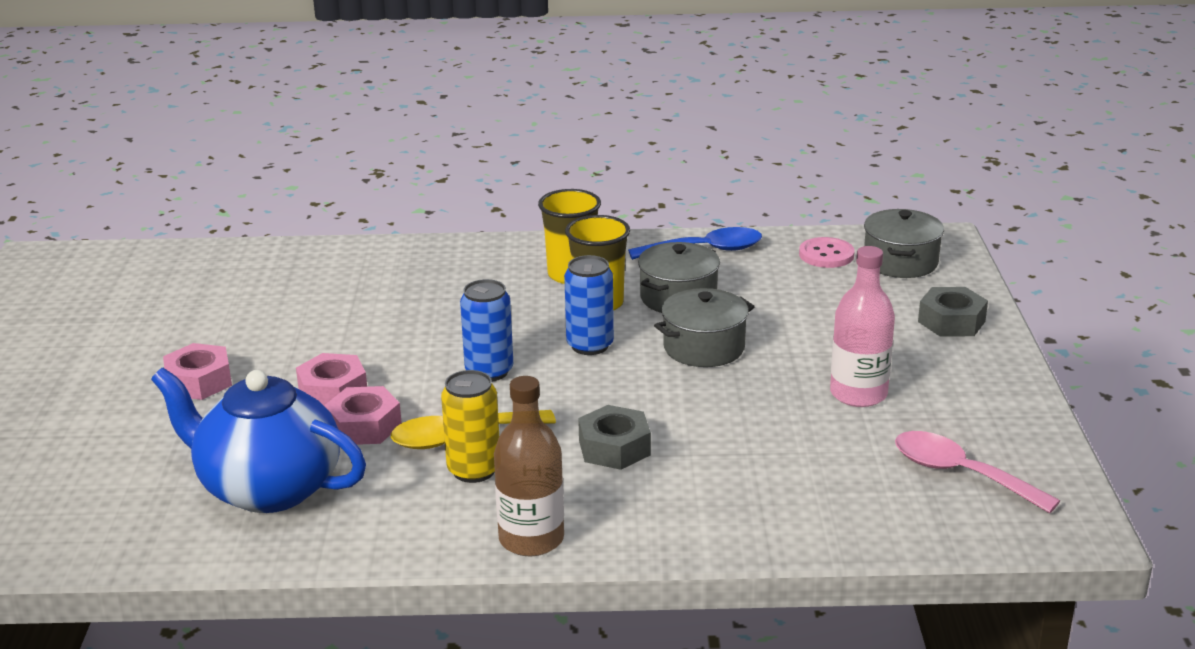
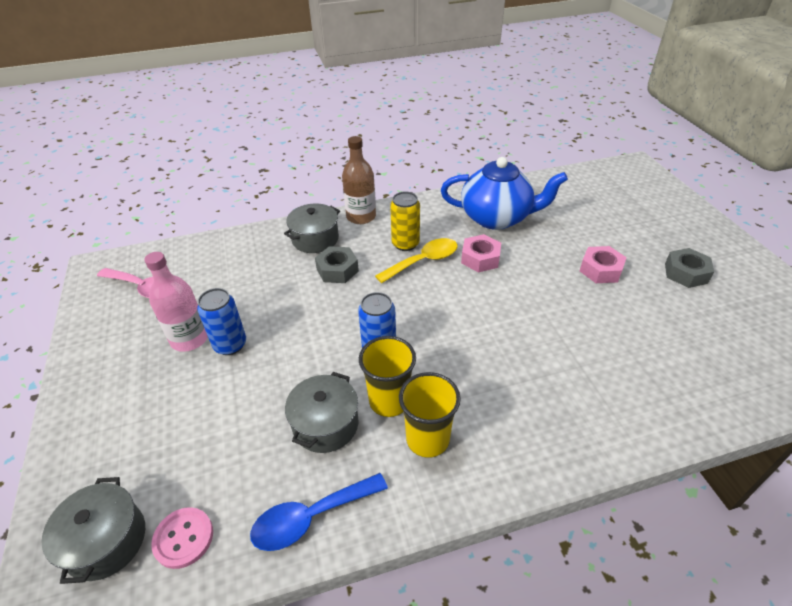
camera: 165 degrees right, 15 degrees up
pink nut [296,353,367,405] -> none
blue can [460,279,513,381] -> blue can moved to [197,288,246,355]
grey pot [654,288,755,367] -> grey pot moved to [284,203,340,253]
grey nut [918,287,988,337] -> grey nut moved to [665,248,714,288]

